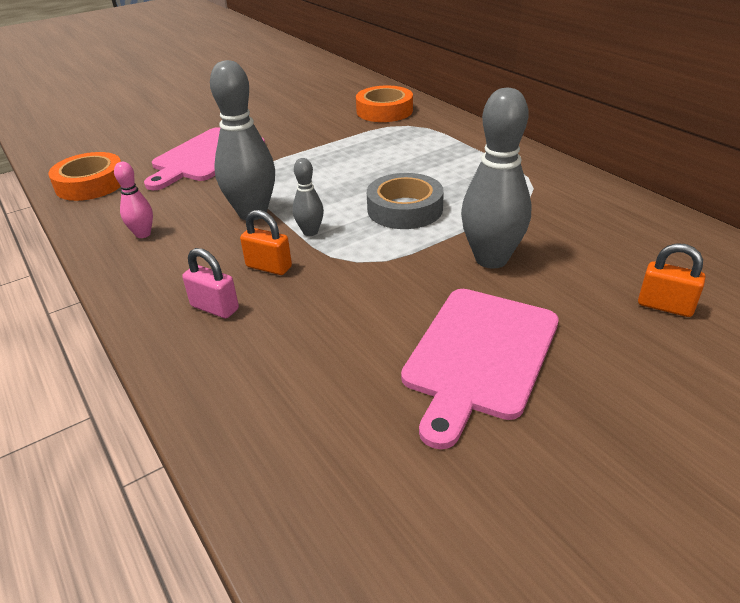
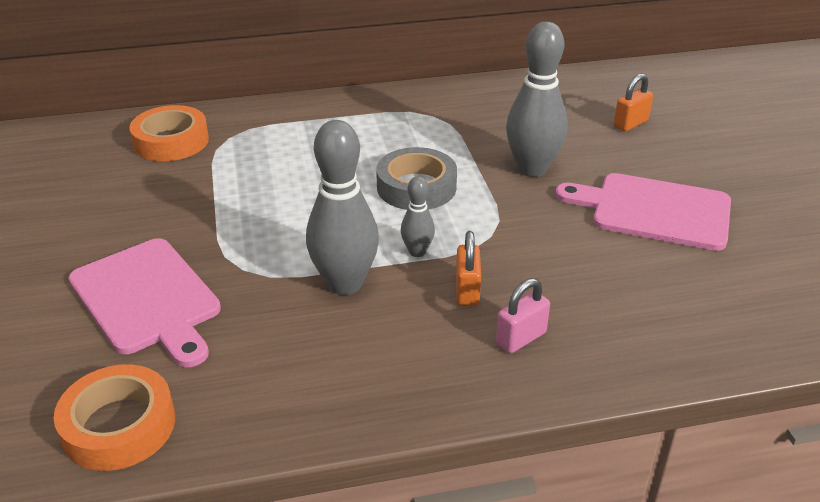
camera: 70 degrees left, 0 degrees up
pink bowling pin [114,162,153,238] -> none
orange padlock [240,210,292,275] -> orange padlock turned 45 degrees counterclockwise [456,231,481,306]
pink cutting board [401,289,559,449] -> pink cutting board turned 150 degrees clockwise [555,173,731,251]

